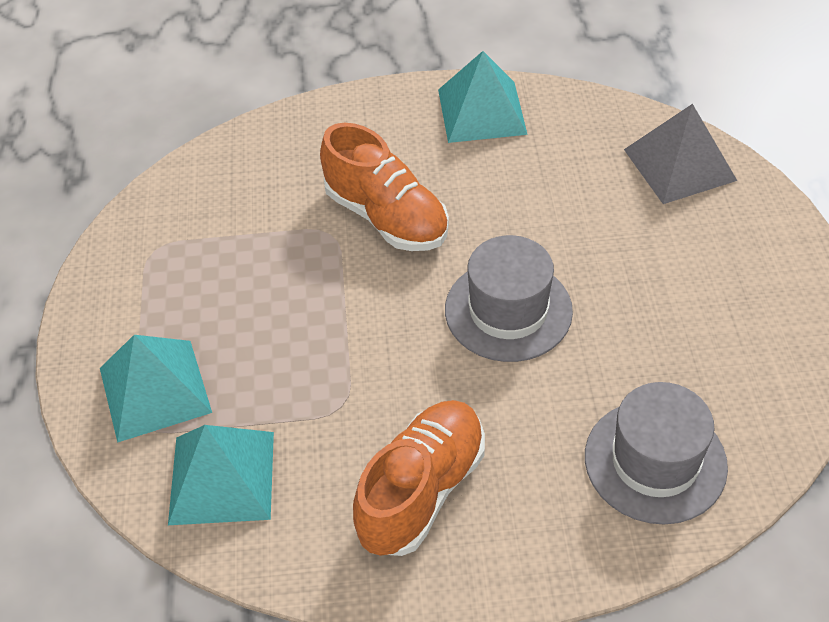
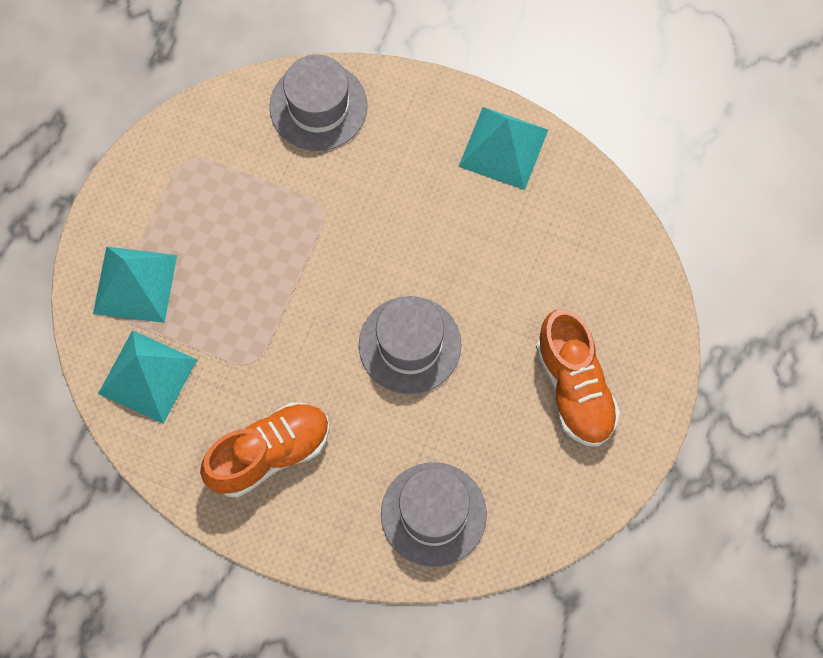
camera: 25 degrees right, 20 degrees up
orange shoe [320,123,449,251] -> orange shoe moved to [536,309,620,447]
grey pyramid [624,104,737,204] -> none
none -> grey hat [269,54,368,151]

